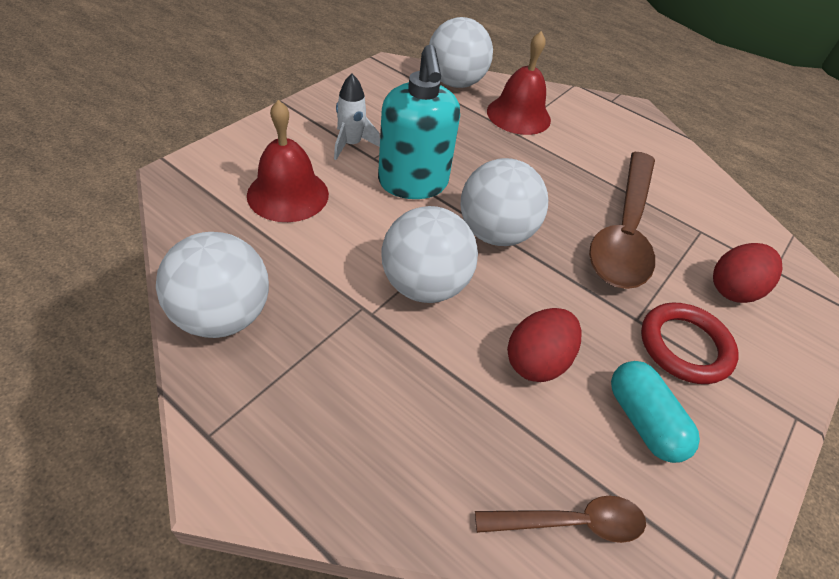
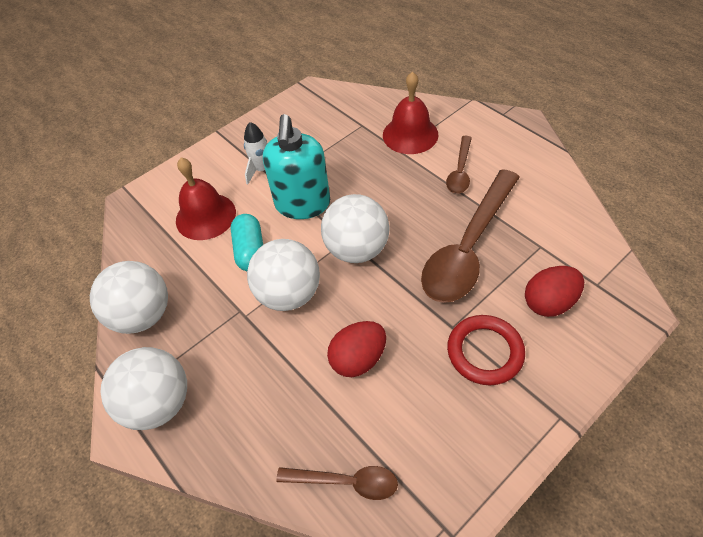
camera: 20 degrees right, 5 degrees up
white ball [429,17,493,88] -> white ball moved to [100,347,187,430]
turquoise capsule [611,361,700,463] -> turquoise capsule moved to [231,214,263,271]
none -> brown spoon [446,136,472,194]

